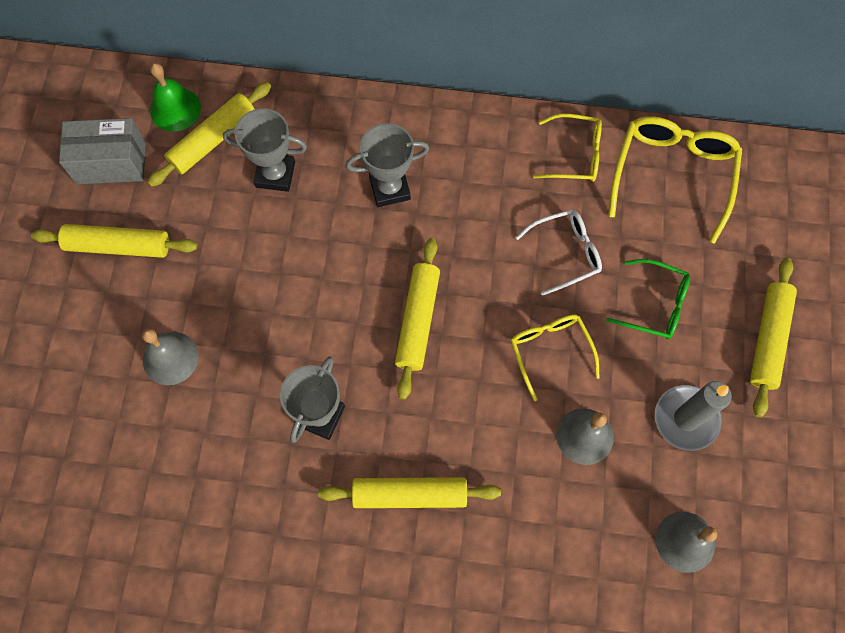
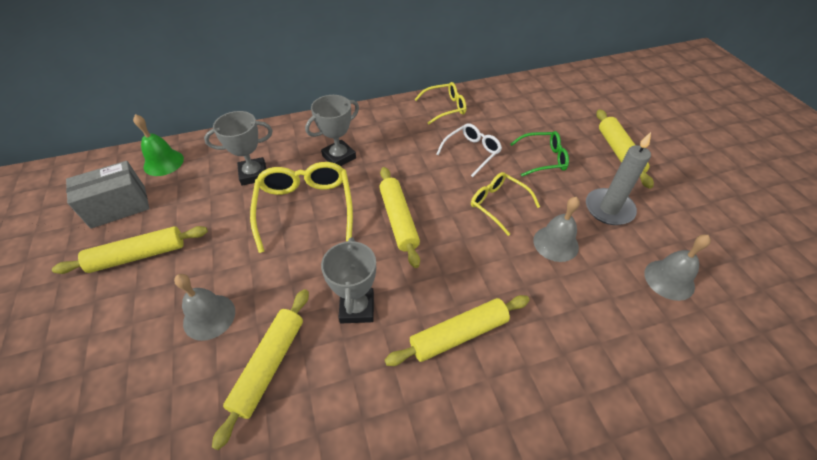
camera: 25 degrees left, 20 degrees down
yellow rolling pin [147,82,271,187] -> yellow rolling pin moved to [212,289,309,450]
yellow glasses [608,116,742,244] -> yellow glasses moved to [250,162,353,253]

